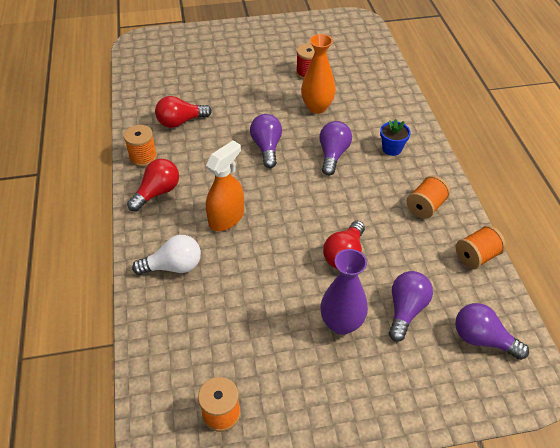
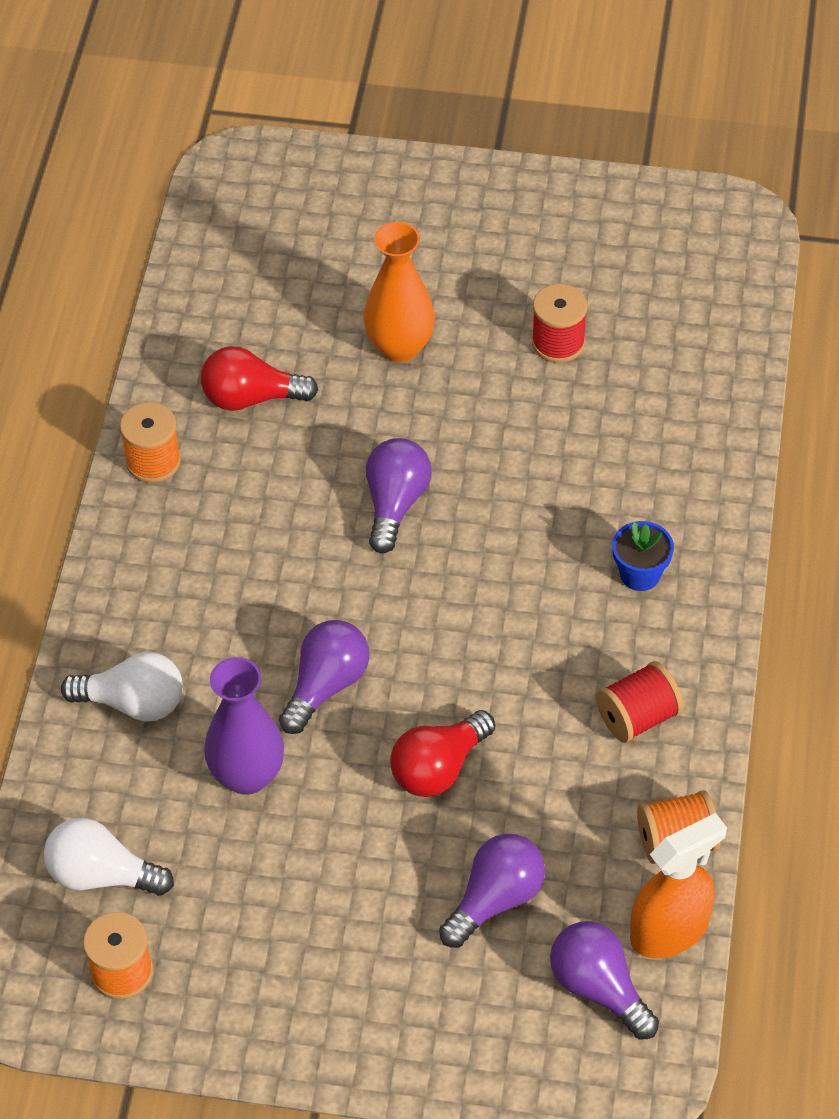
camera: 20 degrees right, 5 degrees up
red light bulb [127,159,179,212] -> none
orange spray bottle [206,141,244,231] -> orange spray bottle moved to [630,813,727,958]
orange vase [301,34,336,114] -> orange vase moved to [363,222,435,362]
purple light bulb [319,121,352,176] -> purple light bulb moved to [279,620,369,734]
purple vase [320,249,368,335] -> purple vase moved to [204,657,284,795]
orange spool [407,175,450,219] -> red spool [596,661,684,743]
none -> white light bulb [44,818,174,896]

